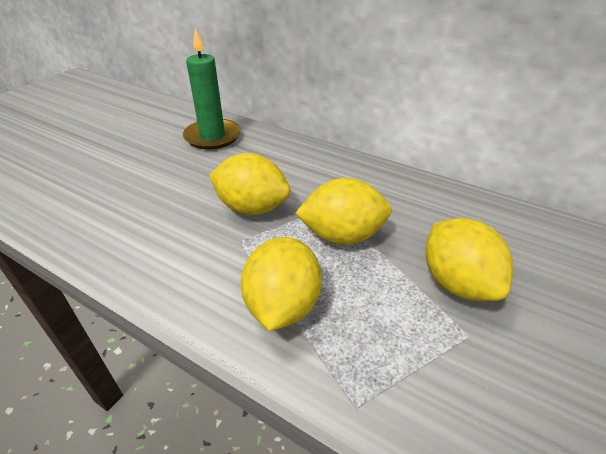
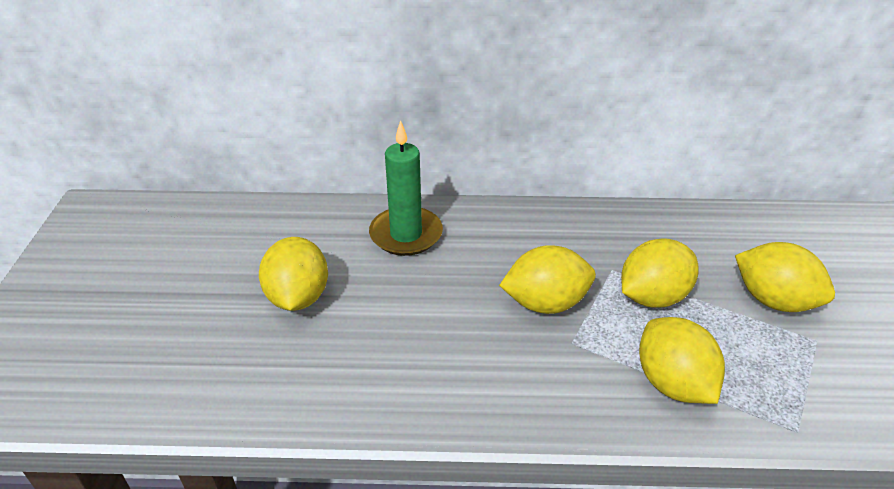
camera: 30 degrees left, 0 degrees up
none -> yellow lemon [259,237,328,311]

